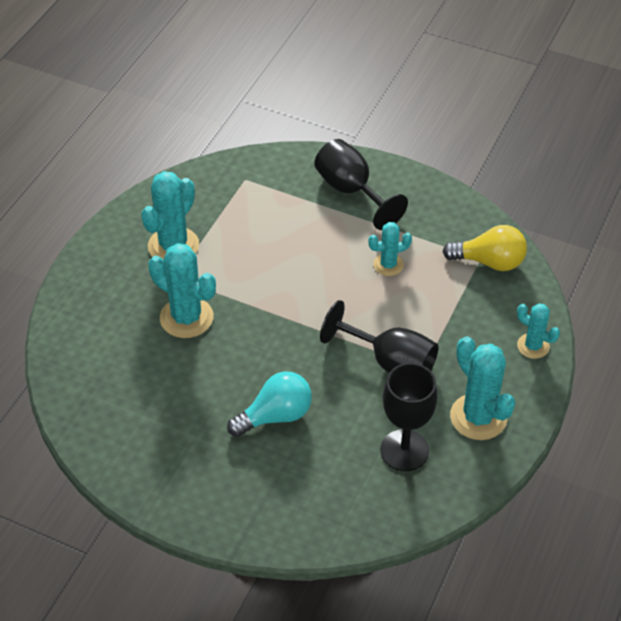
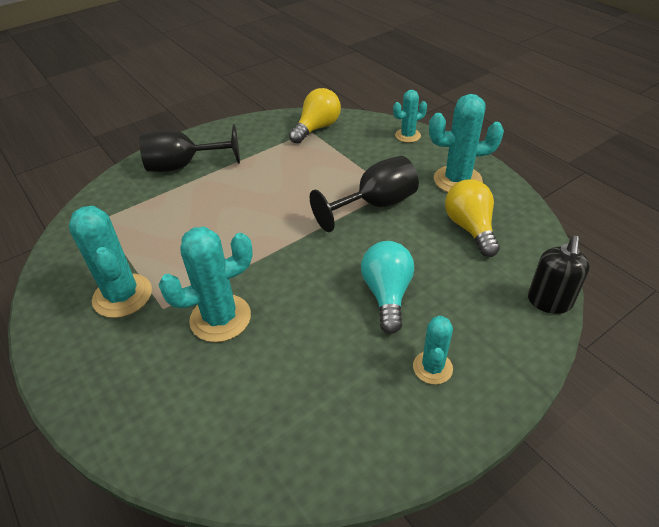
camera: 60 degrees left, 5 degrees down
turquoise cactus [368,222,412,276] -> turquoise cactus moved to [413,316,453,384]
black goblet [380,363,437,471] -> yellow light bulb [445,179,500,257]
none -> black soap dispenser [528,236,590,314]

